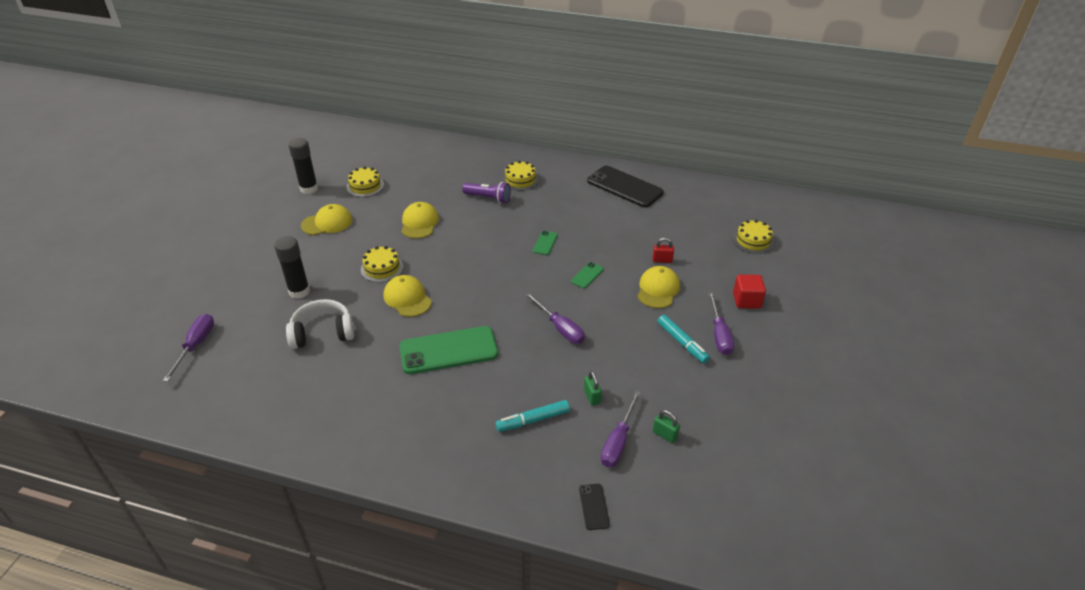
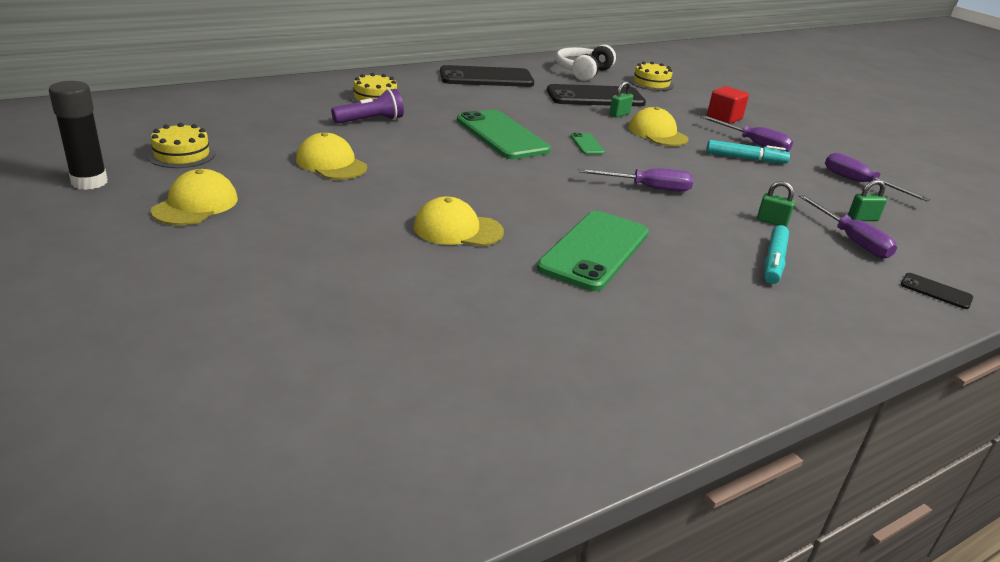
camera: 50 degrees left, 10 degrees down
purple screwdriver [163,314,214,382] -> purple screwdriver moved to [825,153,930,201]
black glue stick [274,236,310,299] -> none
white headphones [286,299,354,349] -> white headphones moved to [556,45,616,81]
yellow cake [361,246,403,282] -> none
green phone [533,231,558,255] -> green phone [457,110,551,159], size x2.28
red padlock [653,238,674,263] -> green padlock [609,81,633,118]
none -> black phone [547,84,646,106]

